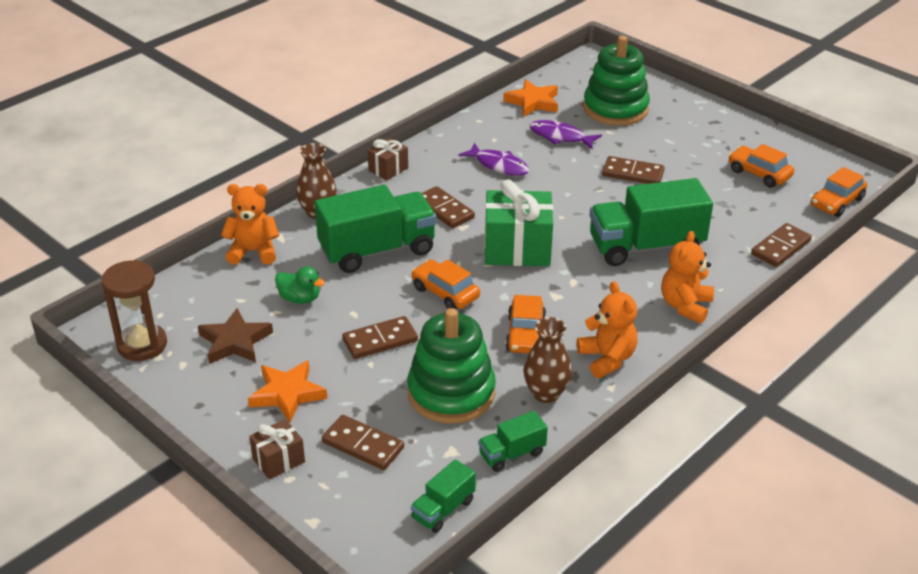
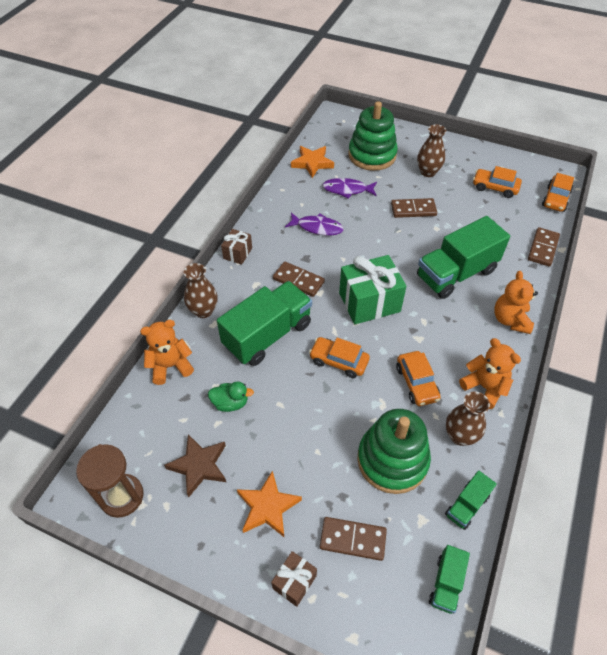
camera: 20 degrees left, 15 degrees up
brown domino [342,316,418,359] -> none
none -> brown vase [417,124,446,177]

